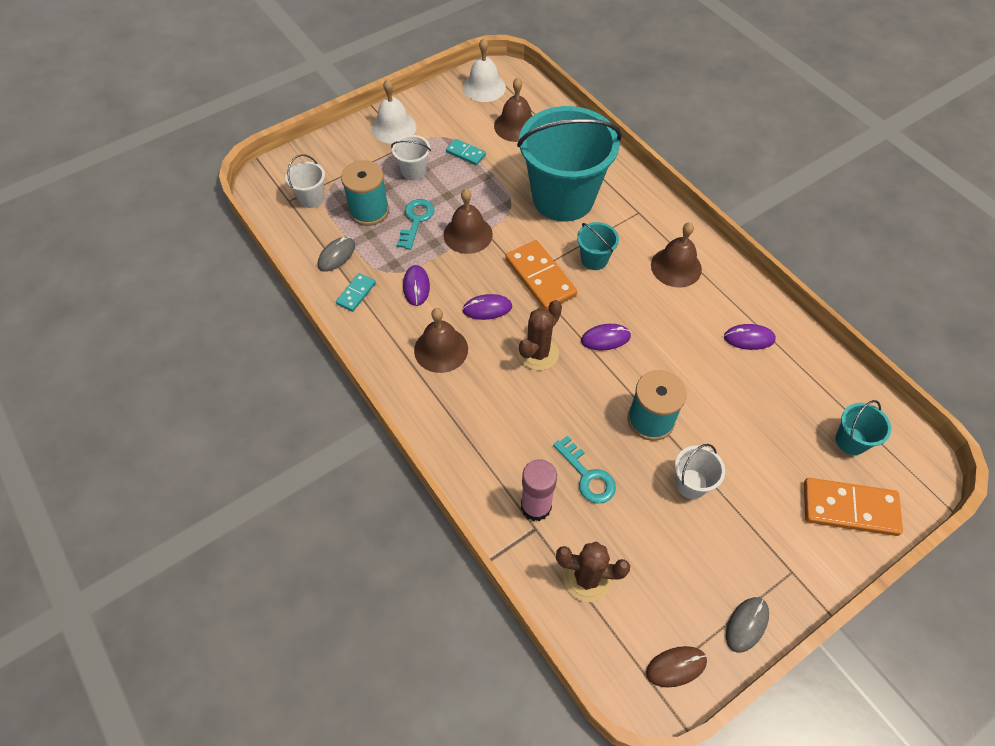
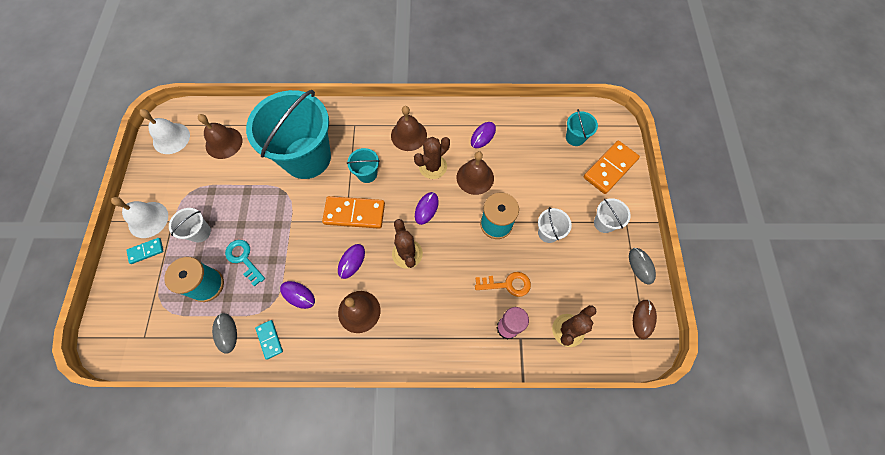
camera: 55 degrees left, 10 degrees up
white bucket [285,154,325,208] -> white bucket moved to [594,198,631,233]
brown bell [443,189,493,254] -> brown bell moved to [457,151,494,195]
turquoise domino [446,139,486,165] -> turquoise domino moved to [126,238,164,264]
turquoise key [553,435,616,504] -> orange key [475,272,531,297]
none -> brown cactus [414,137,450,179]

